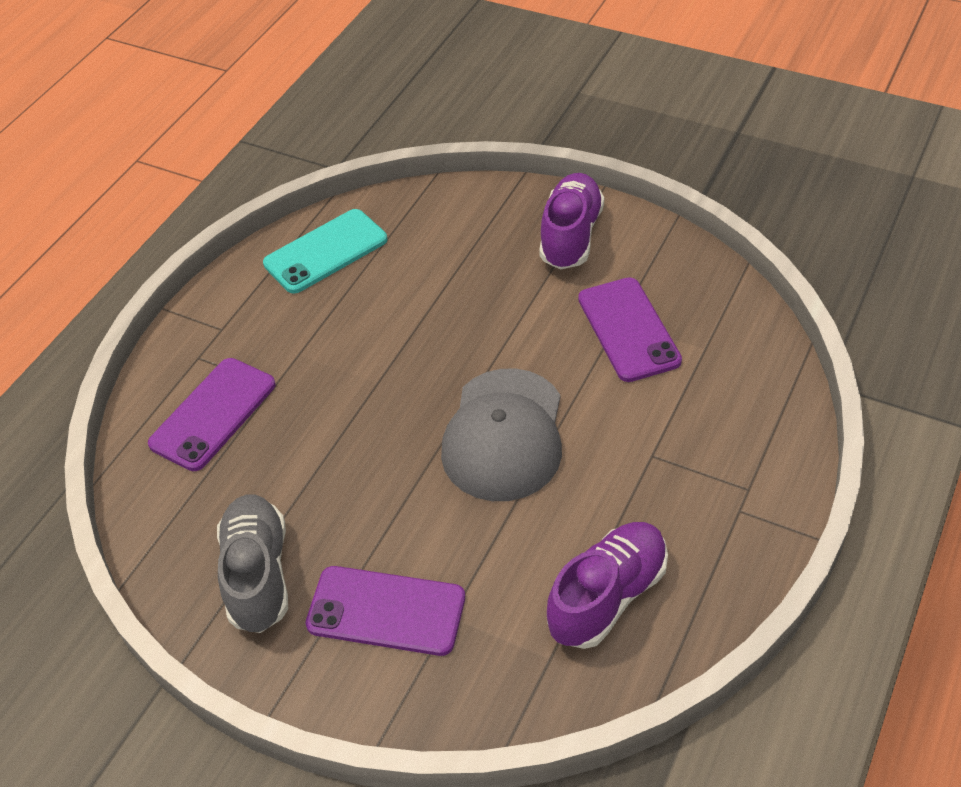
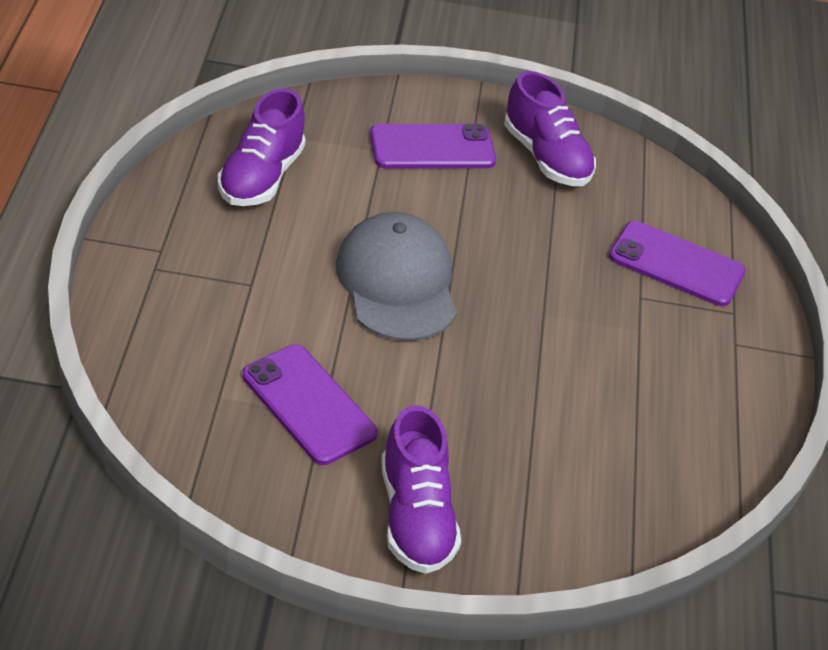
camera: 150 degrees right, 5 degrees down
purple phone [148,358,276,471] -> purple phone turned 75 degrees counterclockwise [609,221,746,306]
grey shoe [217,495,288,633] -> purple shoe [504,71,596,186]
turquoise phone [263,209,387,294] -> none

